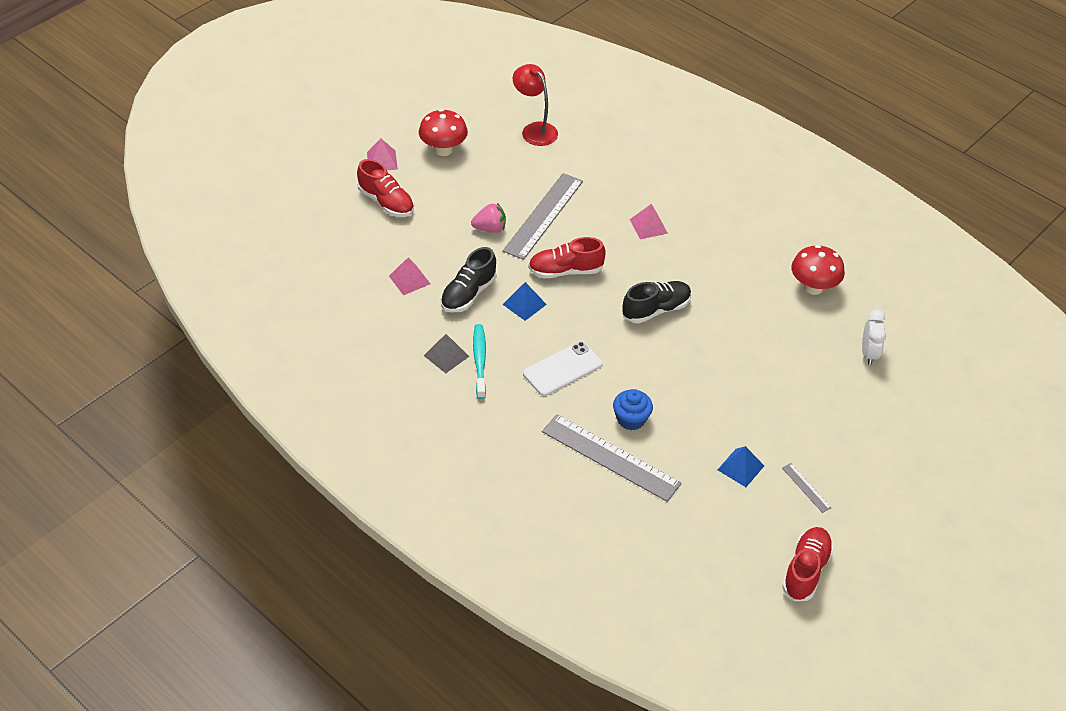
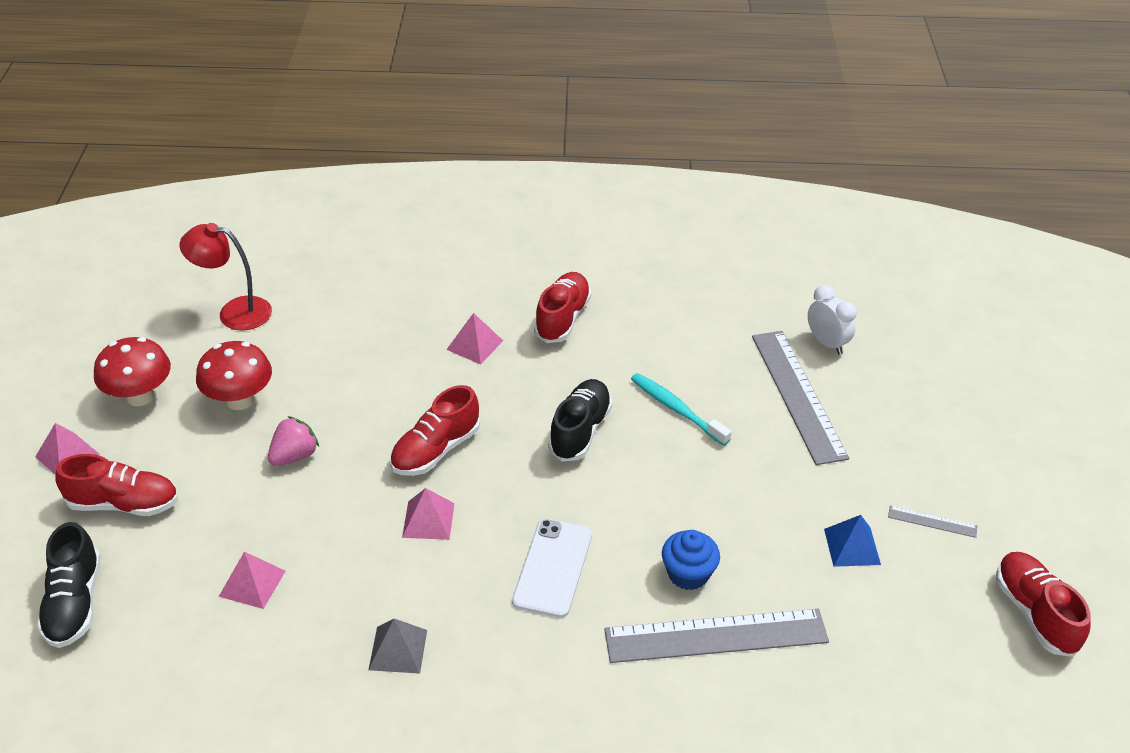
camera: 40 degrees left, 5 degrees down
black shoe [441,247,497,312] -> black shoe moved to [37,522,101,648]
turquoise toothbrush [473,324,486,399] -> turquoise toothbrush moved to [631,373,732,446]
grey ruler [503,173,583,260] -> grey ruler moved to [752,331,849,465]
blue pyramid [503,282,547,321] -> pink pyramid [402,488,454,540]
red mushroom [791,245,845,295] -> red mushroom moved to [196,341,272,410]
none -> red shoe [534,272,591,343]

